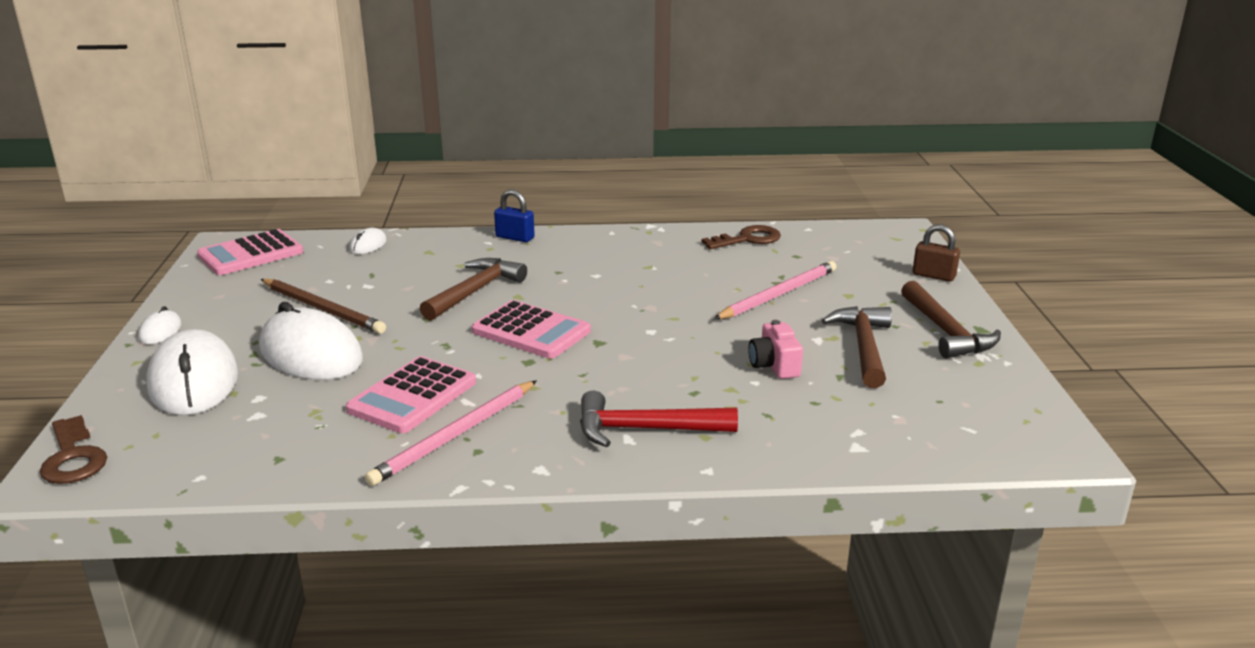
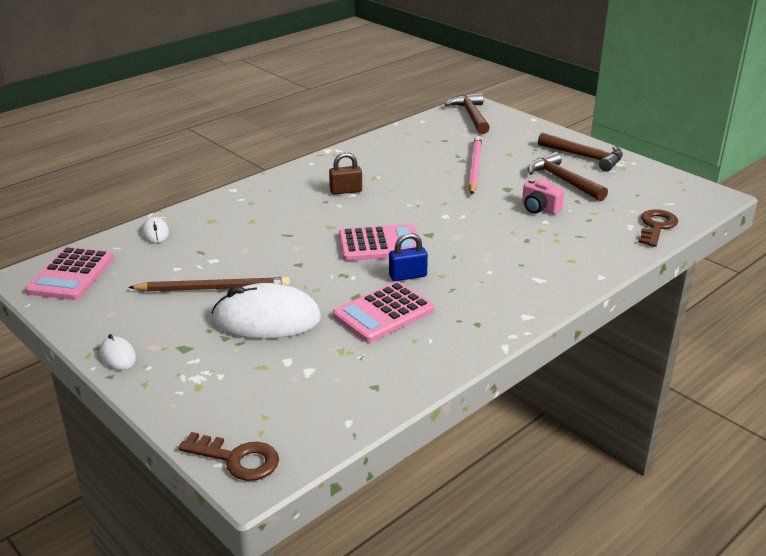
camera: 40 degrees left, 5 degrees up
white mouse [146,329,238,415] -> none
pink calculator [346,356,476,433] -> pink calculator turned 60 degrees clockwise [333,281,434,343]
pink pencil [365,380,537,486] -> none
brown hammer [420,258,527,321] -> brown hammer moved to [445,93,490,134]
blue padlock [494,189,535,242] -> blue padlock moved to [389,233,428,281]
red hammer [580,390,738,447] -> none
brown key [702,225,781,249] -> brown key moved to [638,209,678,247]
brown padlock [913,224,960,282] -> brown padlock moved to [329,152,362,195]

